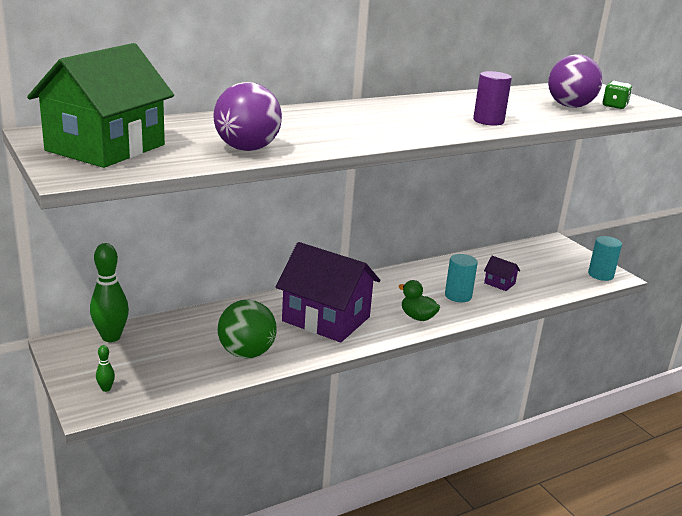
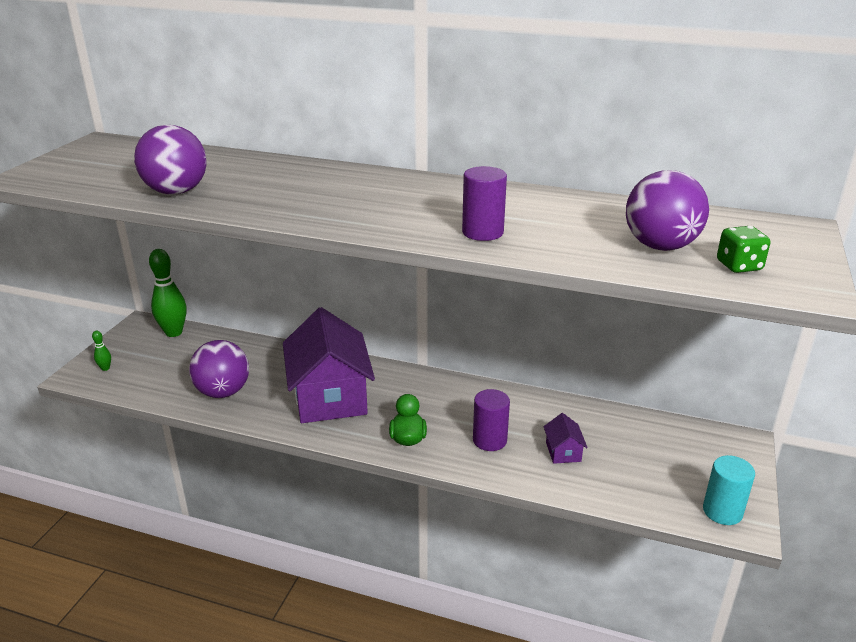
camera: 50 degrees right, 5 degrees up
green house [27,43,174,168] -> none
green ball [218,300,277,358] -> purple ball [189,340,249,398]
turquoise cylinder [445,254,478,302] -> purple cylinder [473,389,510,451]

